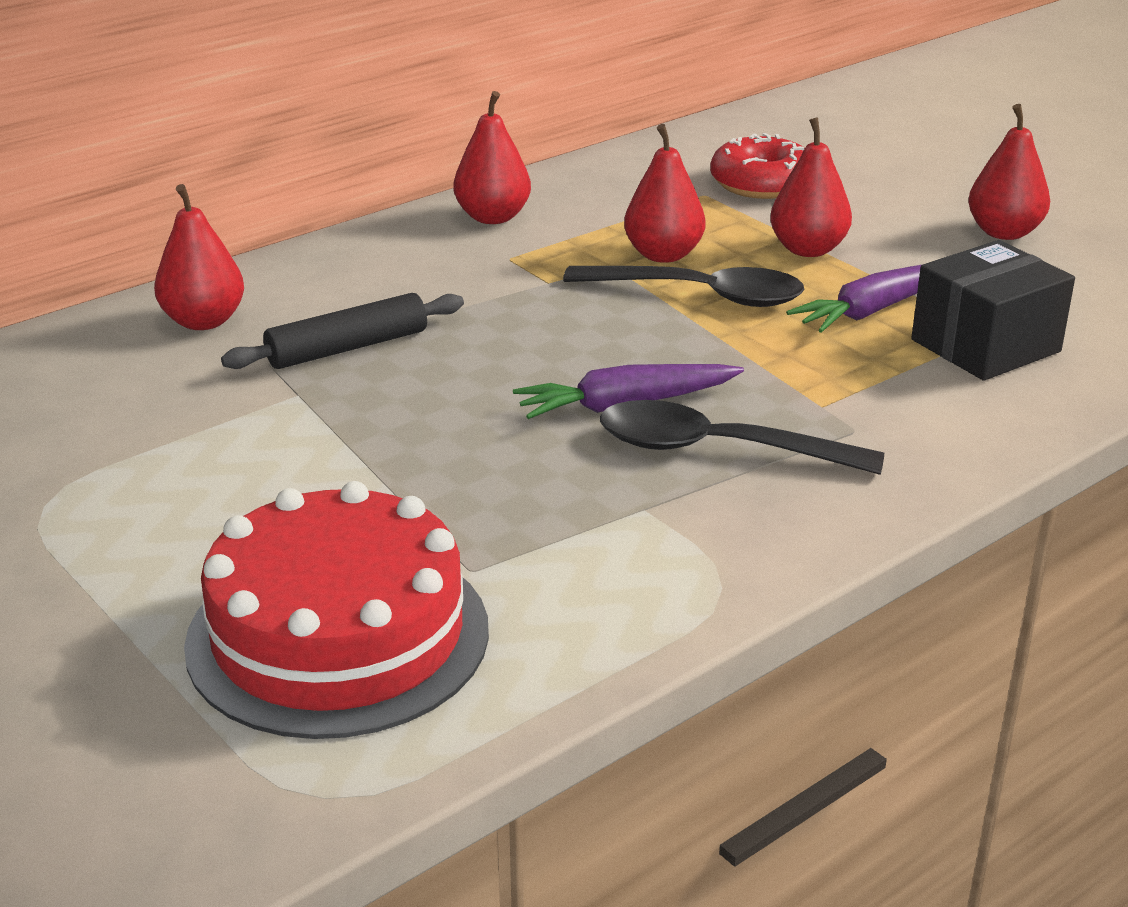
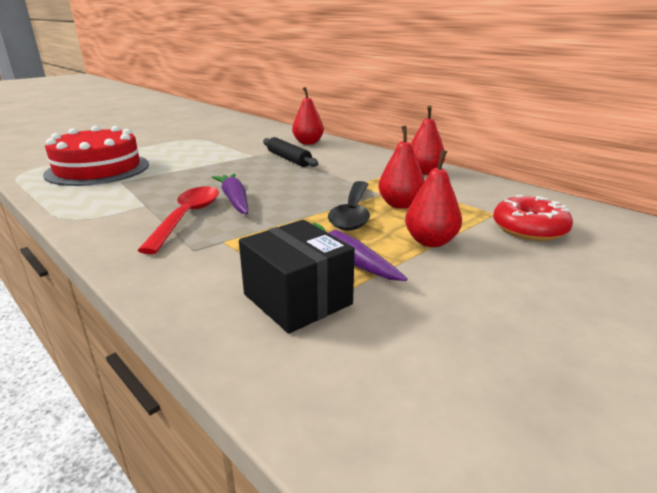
camera: 85 degrees right, 5 degrees down
black spoon [600,400,884,475] -> red spoon [137,186,219,254]
red pear [968,104,1050,240] -> none

